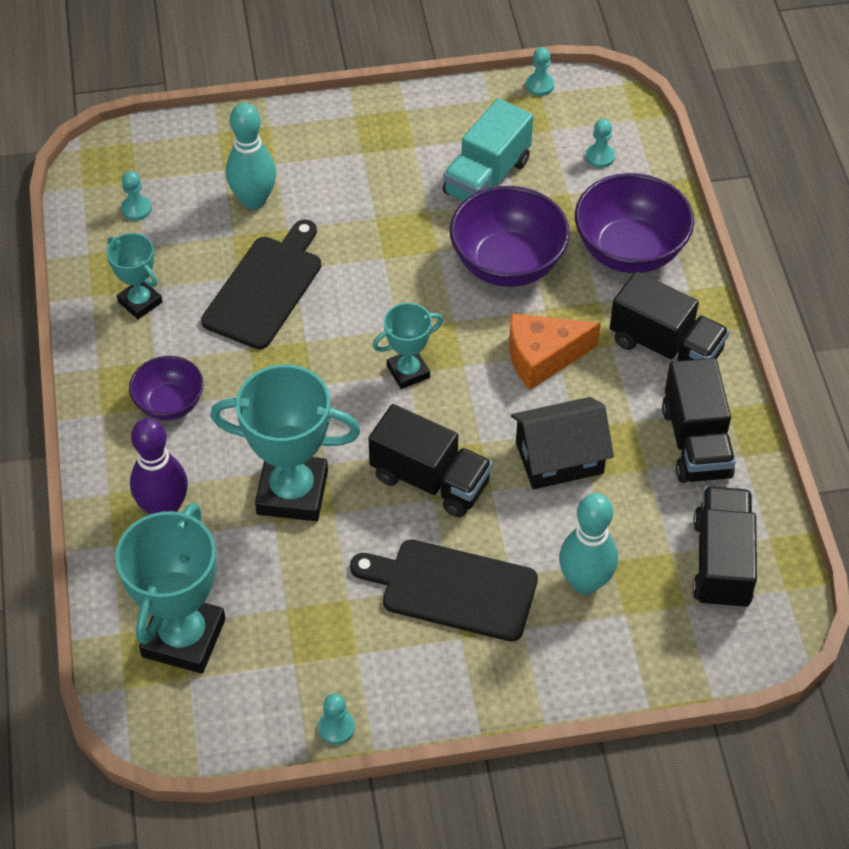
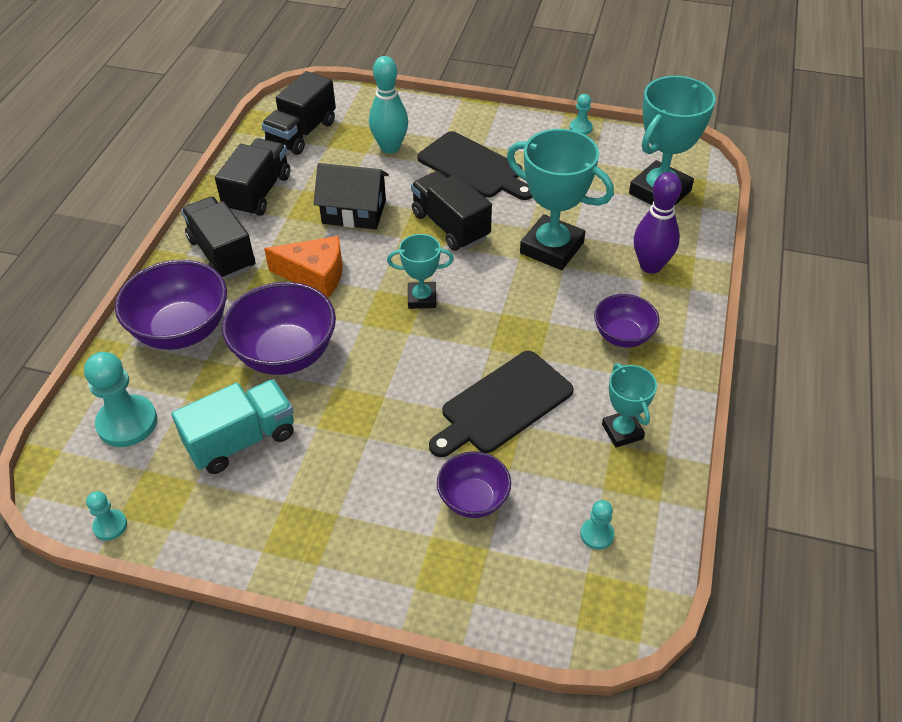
camera: 155 degrees left, 5 degrees down
turquoise bowling pin [226,103,276,210] -> purple bowl [437,451,511,518]
turquoise pawn [585,119,615,168] -> turquoise pawn [84,352,157,447], size x1.94

